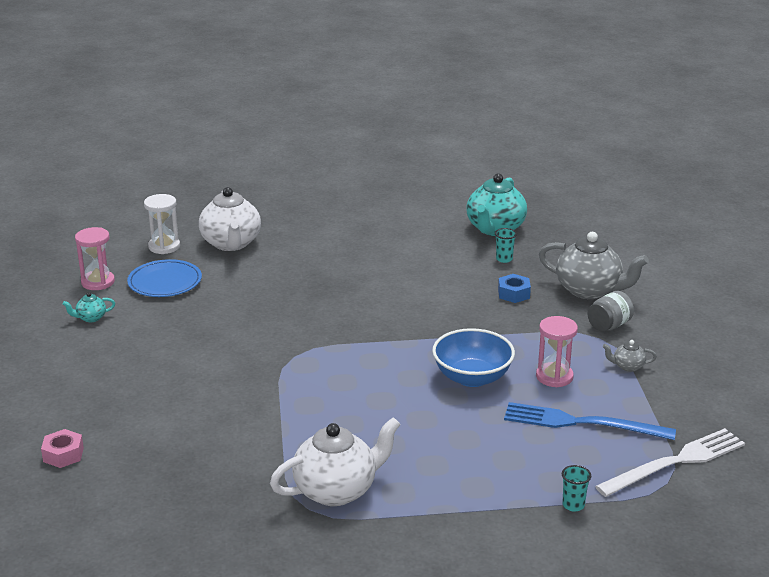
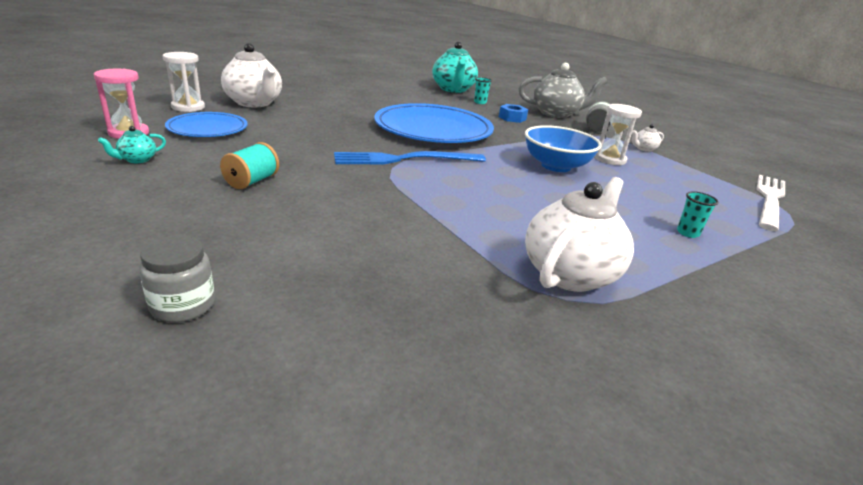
camera: 30 degrees left, 0 degrees up
pink nut [41,429,84,468] -> grey jar [139,236,215,322]
blue fork [504,402,676,440] -> blue fork moved to [334,151,486,165]
pink hourglass [536,316,578,387] -> white hourglass [594,104,642,165]
turquoise cup [562,465,591,512] -> turquoise cup moved to [677,191,718,238]
grey teapot [603,340,657,372] -> white teapot [632,124,664,152]
none -> turquoise spool [220,142,279,189]
none -> blue plate [374,103,494,143]

